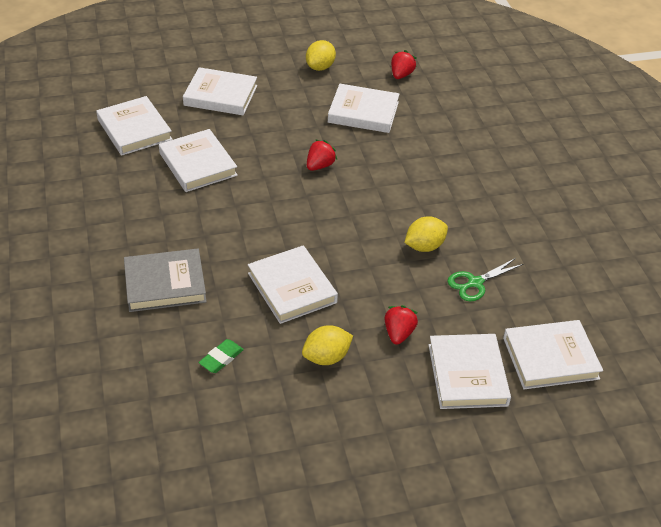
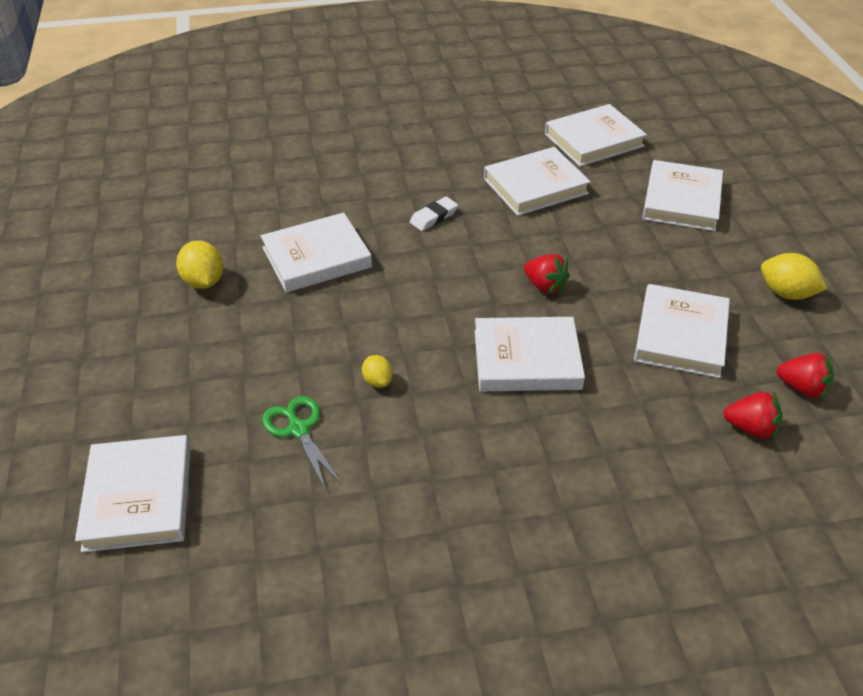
camera: 95 degrees right, 0 degrees up
grey book [124,249,207,312] -> none
green eraser [199,339,244,373] -> none
red strawberry [384,305,418,345] -> red strawberry moved to [723,391,782,440]
yellow lemon [404,217,448,252] -> yellow lemon [362,355,393,388], size x0.60
white book [429,334,511,409] -> white book moved to [475,317,585,391]
none -> white eraser [410,197,458,231]

